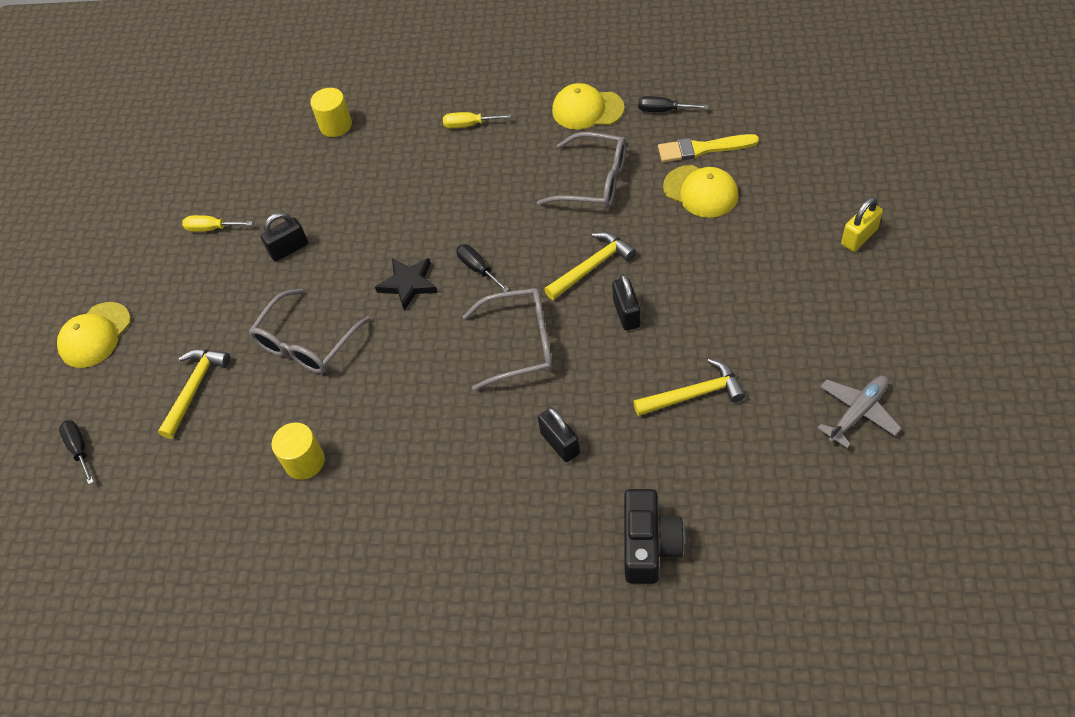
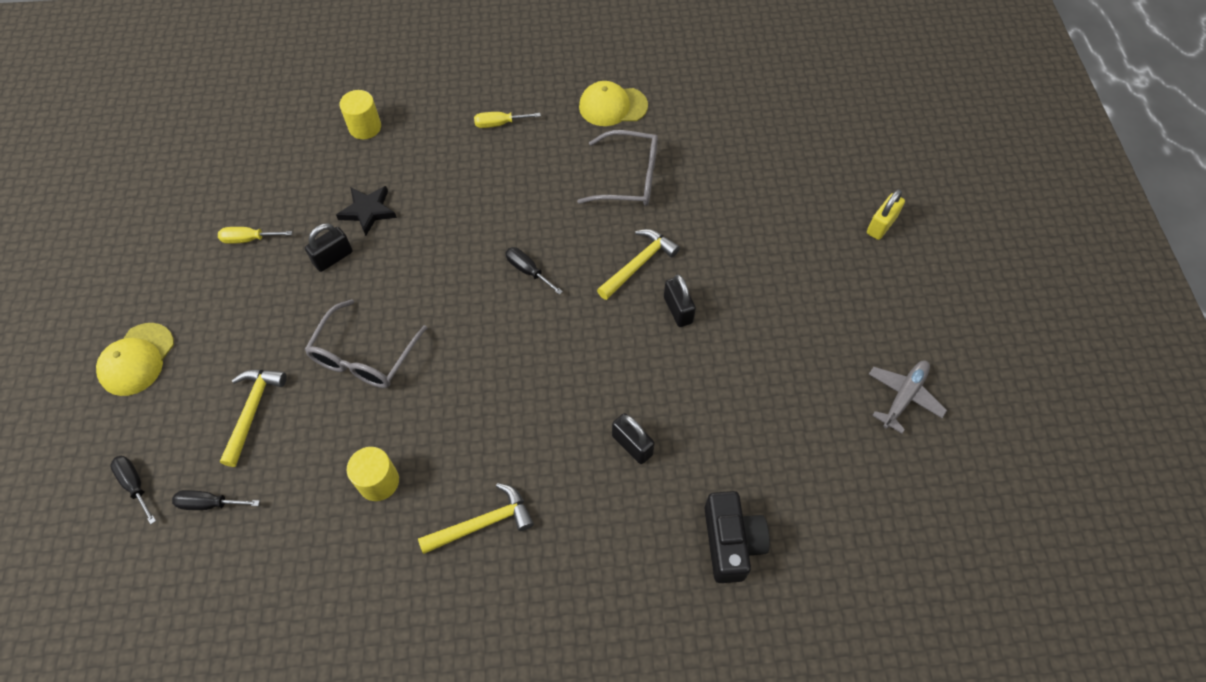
camera: 15 degrees left, 5 degrees up
black star [375,258,438,311] -> black star moved to [336,186,397,236]
grey glasses [463,288,553,390] -> none
yellow hammer [633,359,746,416] -> yellow hammer moved to [418,483,534,554]
black screwdriver [638,96,708,112] -> black screwdriver moved to [172,490,260,510]
yellow brush [658,134,759,162] -> none
yellow cap [663,165,738,218] -> none

